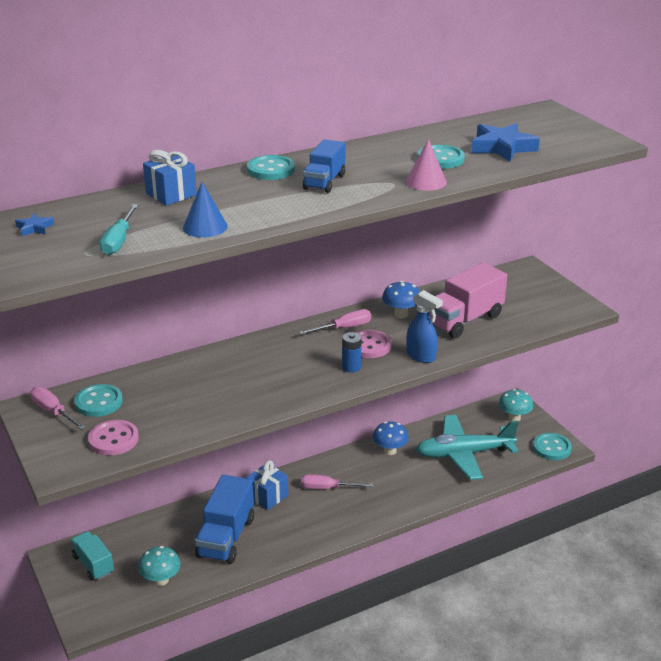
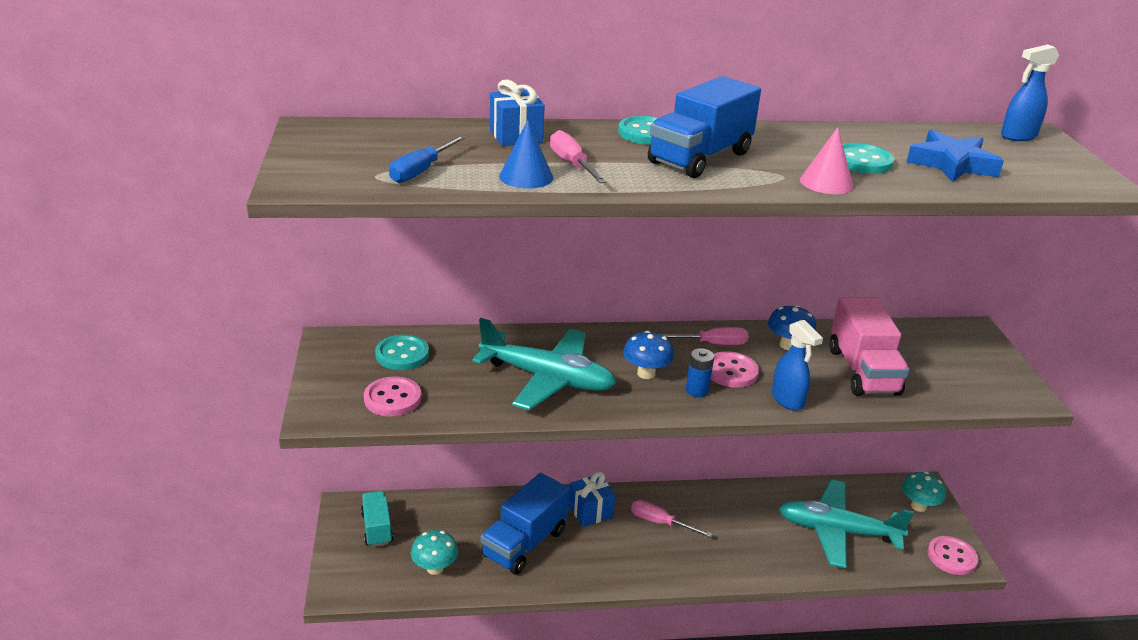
camera: 20 degrees right, 0 degrees up
blue star [15,213,54,236] -> none
pink screwdriver [30,387,86,430] -> pink screwdriver moved to [550,130,607,183]
turquoise screwdriver [100,204,138,255] -> blue screwdriver [389,135,466,183]
blue truck [303,139,346,193] -> blue truck [648,76,761,178], size x1.61
blue mushroom [373,422,409,455] -> blue mushroom moved to [623,331,674,379]
pink truck [429,262,507,338] -> pink truck turned 75 degrees counterclockwise [829,297,909,396]
turquoise button [533,433,572,460] -> pink button [927,536,978,575]
none -> turquoise plane [472,318,616,410]
none -> blue spray bottle [1001,44,1059,141]

